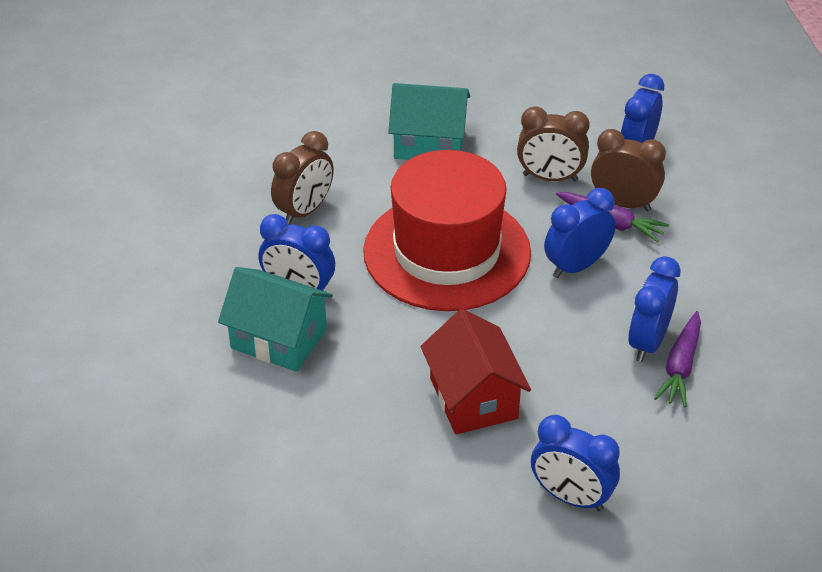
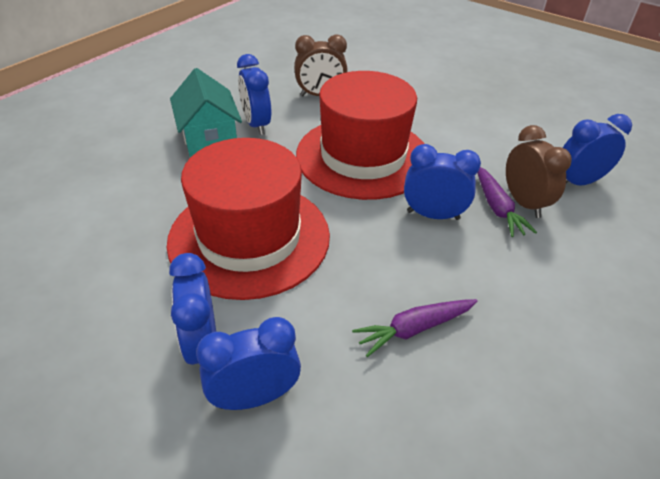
camera: 45 degrees right, 0 degrees up
turquoise house [388,83,470,160] -> none
red house [421,309,531,435] -> red hat [167,138,330,300]
brown clock [517,106,590,182] -> none
blue clock [628,256,681,362] -> blue clock moved to [196,317,301,410]

